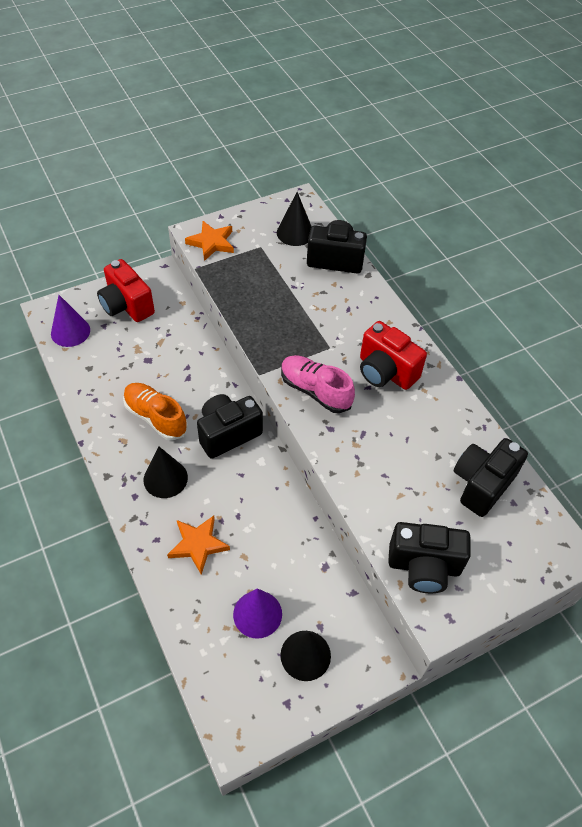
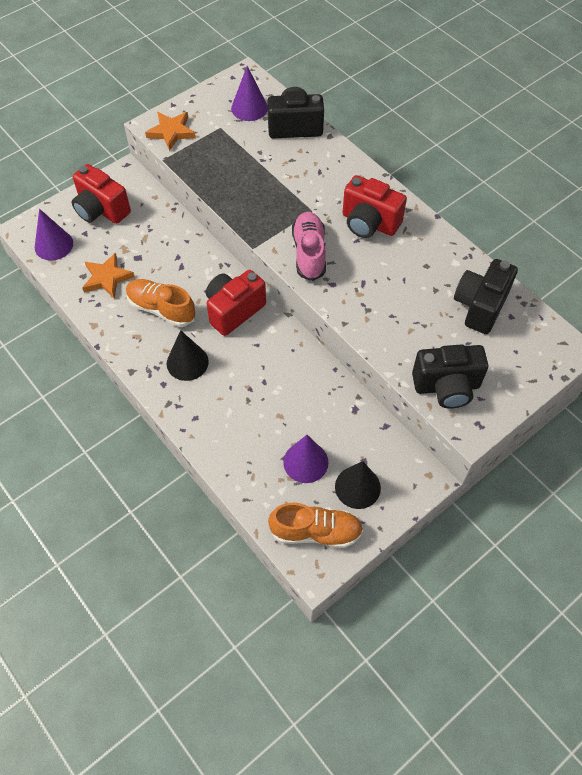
camera: 10 degrees left, 5 degrees up
orange star [167,516,230,575] -> orange star moved to [82,252,135,299]
black camera [197,394,263,459] -> red camera [206,270,266,336]
black cone [277,192,312,246] -> purple cone [231,66,268,121]
pink shoe [281,355,355,413] -> pink shoe turned 60 degrees clockwise [292,212,326,281]
none -> orange shoe [268,503,363,548]

